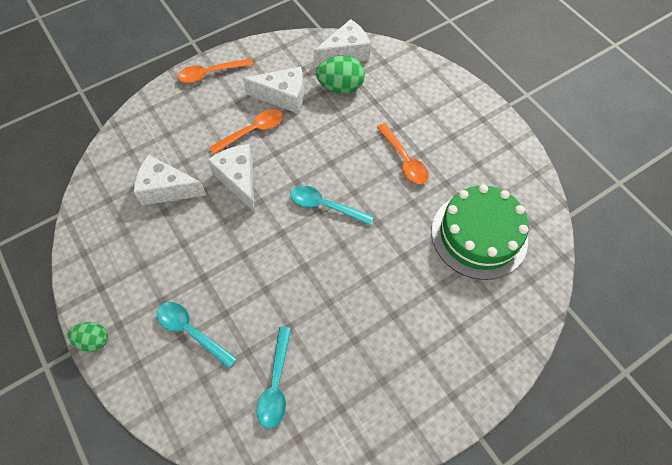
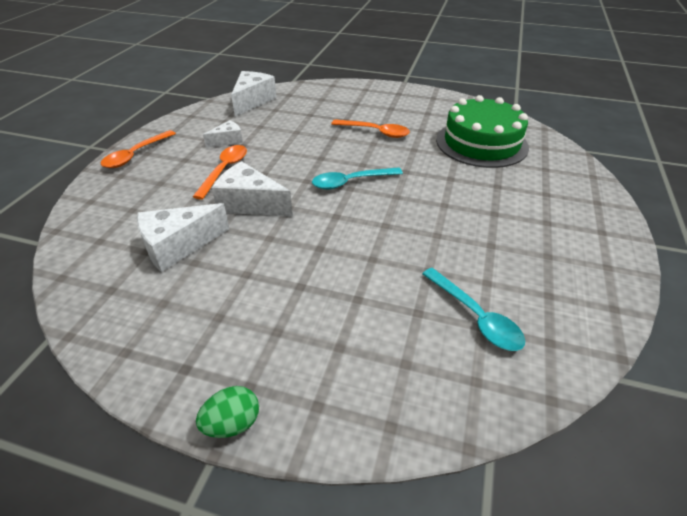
camera: 40 degrees left, 20 degrees down
turquoise spoon [157,302,237,369] -> none
white cheese [243,67,304,114] -> white cheese [203,120,243,148], size x0.58
green egg [316,55,365,94] -> none

